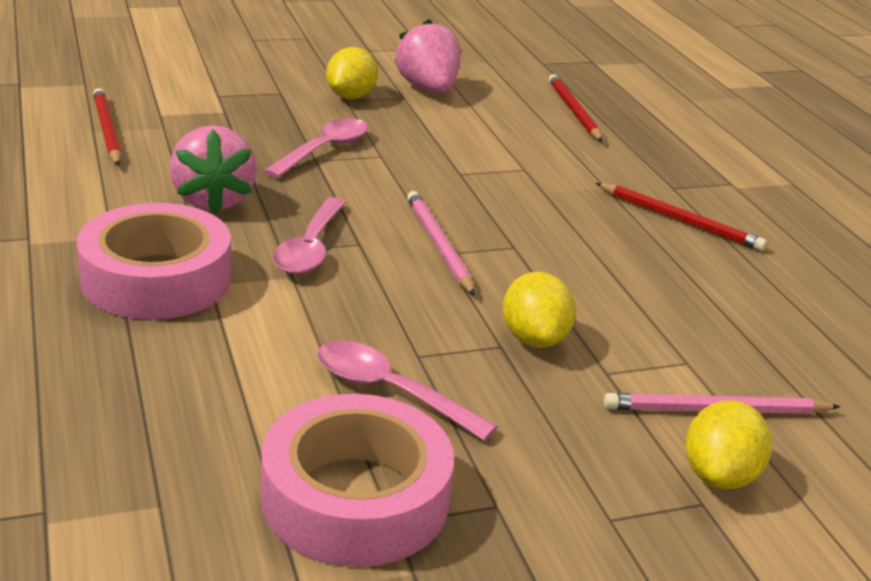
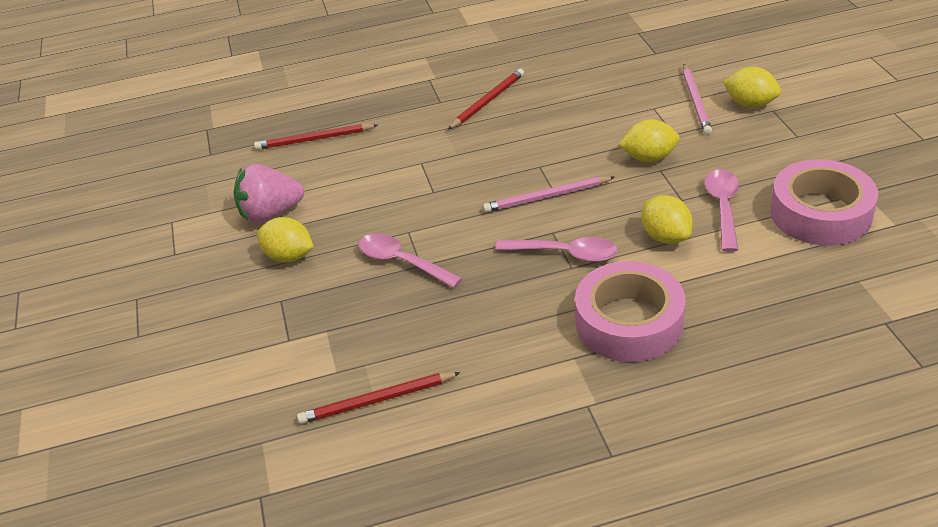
camera: 80 degrees left, 10 degrees up
pink strawberry [170,125,257,214] -> none
pink spoon [317,341,498,441] -> pink spoon turned 150 degrees clockwise [704,169,739,252]
none -> yellow lemon [641,195,693,244]

